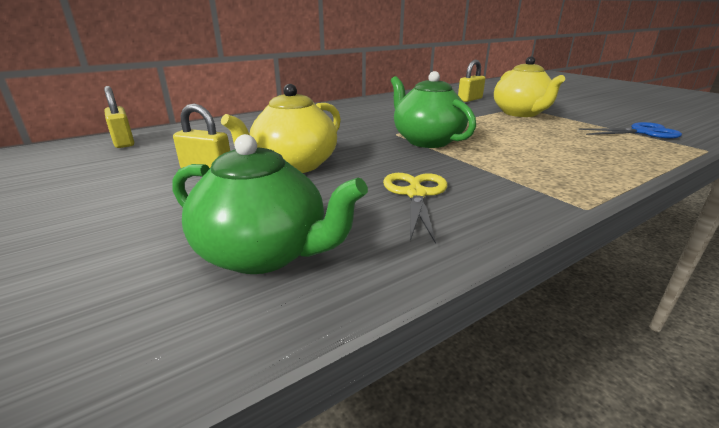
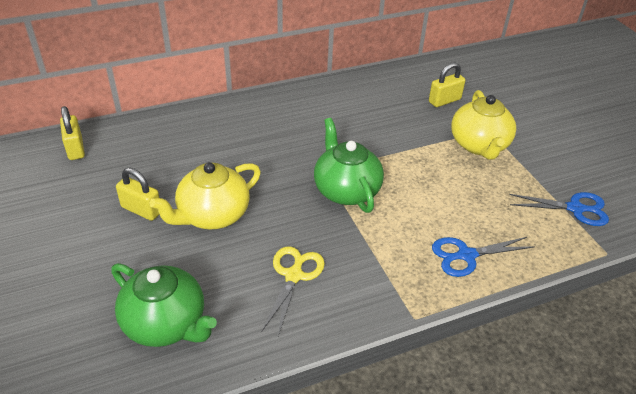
camera: 10 degrees right, 15 degrees up
none -> blue scissors [432,237,535,277]

